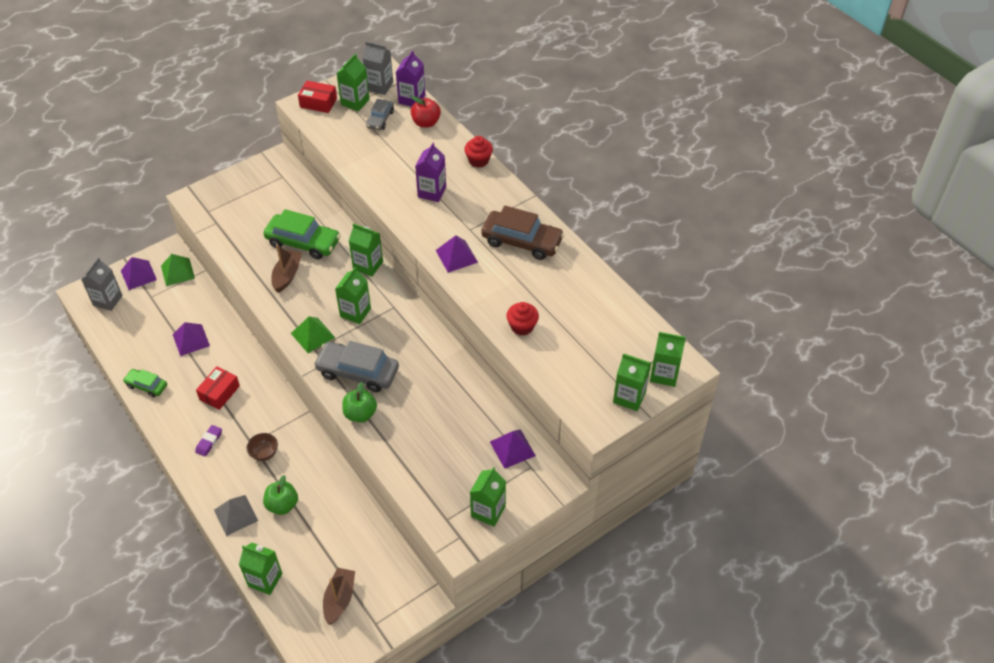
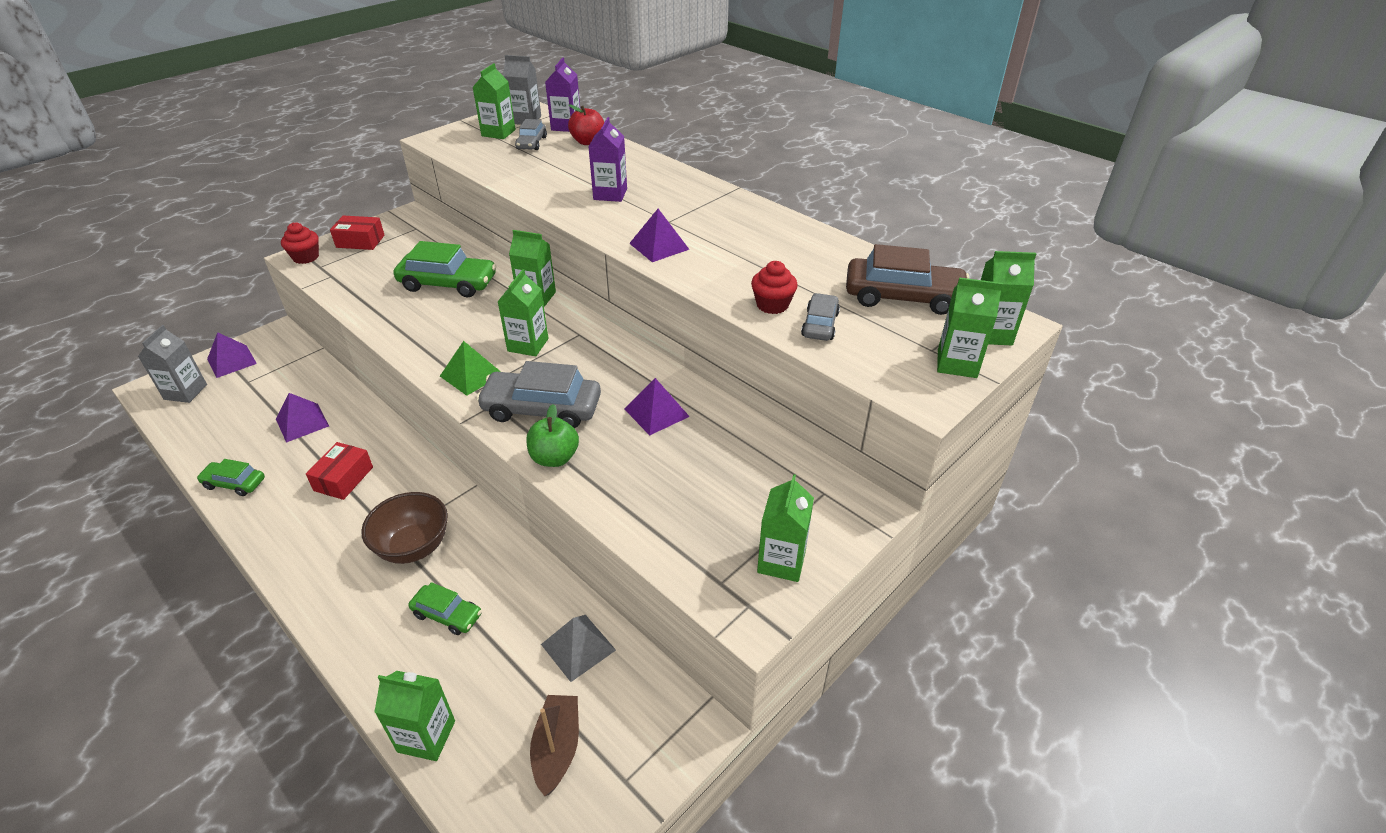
camera: 10 degrees left, 10 degrees down
green pyramid [161,254,195,286] -> none
purple eraser [195,425,222,457] -> none
grey pyramid [214,495,258,536] -> grey pyramid moved to [541,615,616,682]
brown bowl [247,433,278,461] -> brown bowl [361,492,448,564], size x1.76
green apple [263,475,298,515] -> green car [408,582,482,635]
brown boat [271,244,302,293] -> none
red box [298,81,337,113] -> red box moved to [330,216,385,250]
red cupcake [464,136,493,167] -> red cupcake moved to [281,222,319,264]
brown car [481,206,564,260] -> brown car moved to [846,244,969,315]
purple pyramid [490,429,536,469] -> purple pyramid moved to [624,378,690,435]
none -> grey car [801,293,840,341]

